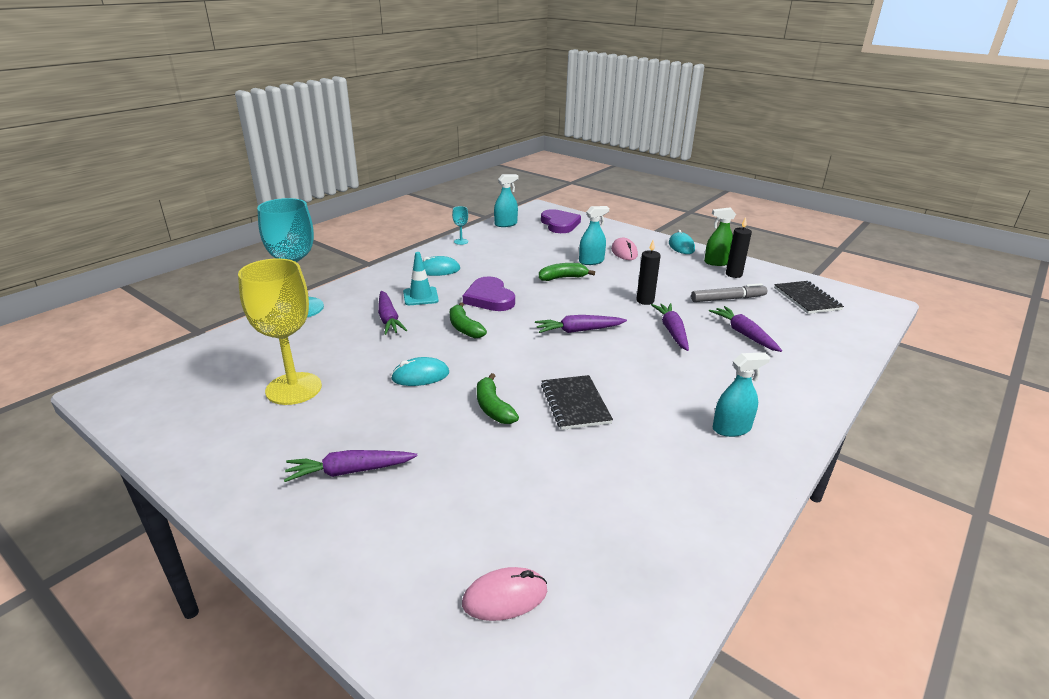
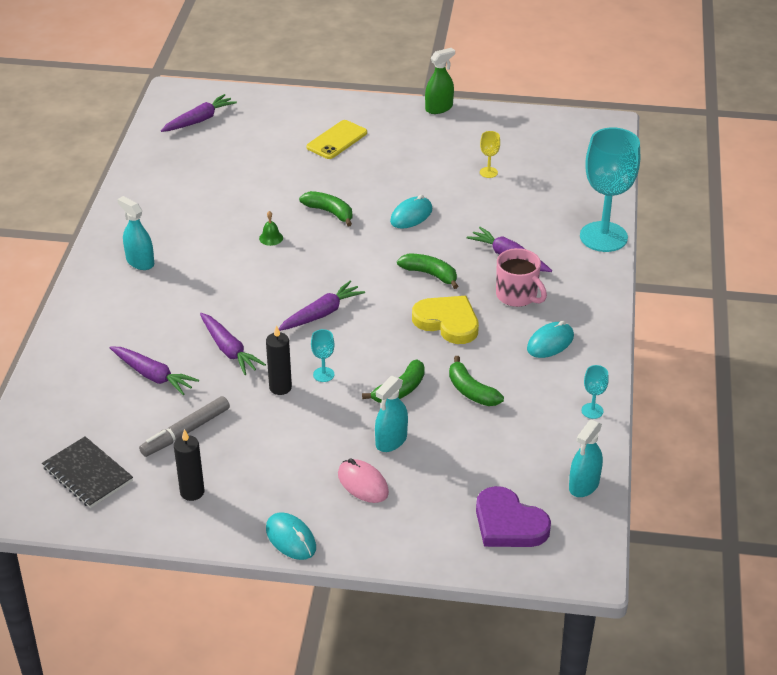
camera: 150 degrees right, 10 degrees up
yellow goblet [238,258,322,405] -> yellow goblet [480,131,500,178], size x0.40
purple carrot [284,450,418,482] -> purple carrot moved to [161,94,237,132]
turquoise traffic cone [403,252,439,305] -> pink mug [496,248,547,307]
pink mouse [462,567,547,621] -> none
purple heart [463,276,515,311] -> yellow heart [412,296,479,344]
black notebook [541,375,613,430] -> green bell [259,211,283,246]
green spray bottle [704,208,736,266] -> green spray bottle moved to [425,48,455,114]
turquoise spray bottle [713,352,770,437] -> turquoise spray bottle turned 90 degrees clockwise [117,196,154,270]
none -> yellow phone [306,120,367,159]
none -> turquoise goblet [311,329,335,382]
none -> green banana [449,356,504,406]

